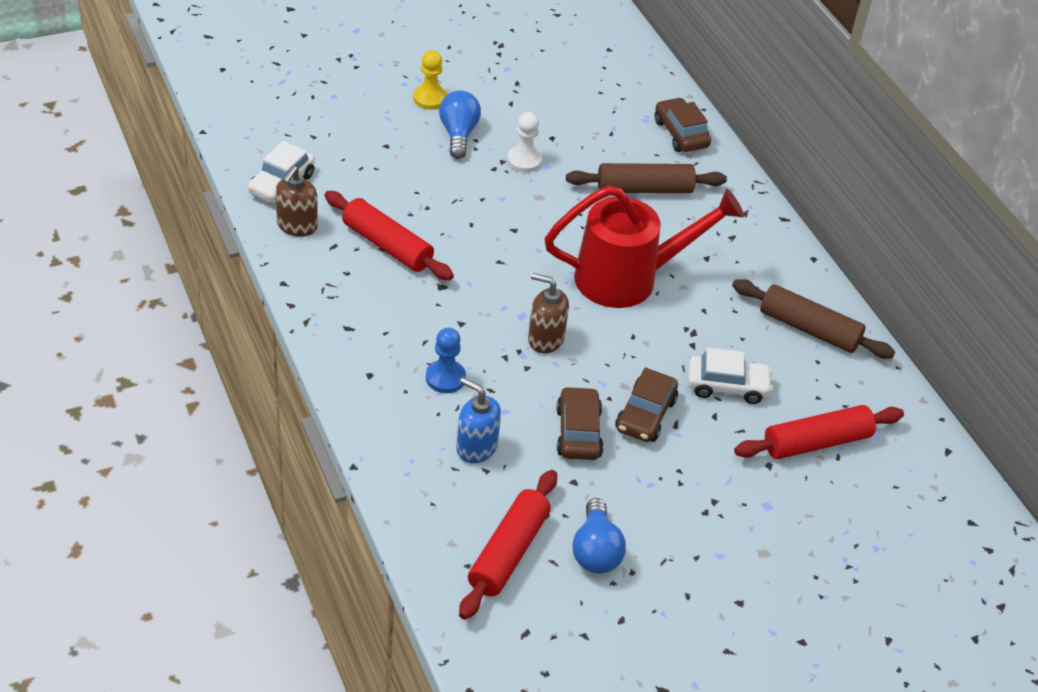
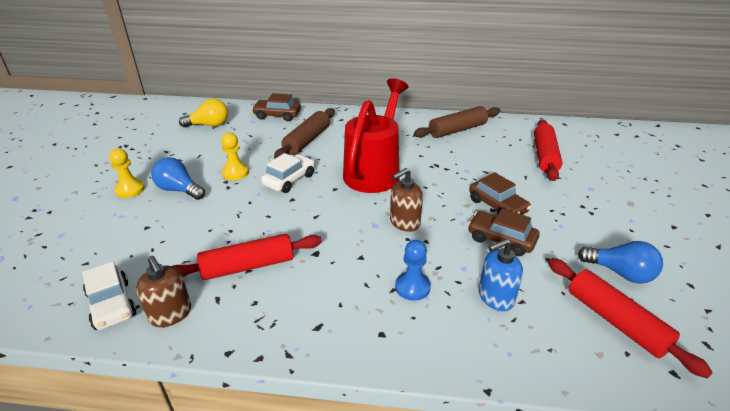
camera: 55 degrees left, 10 degrees down
white pawn [507,112,542,172] -> yellow pawn [221,133,249,180]
white car [688,348,773,404] -> white car moved to [261,153,315,193]
none -> yellow light bulb [179,99,228,127]

